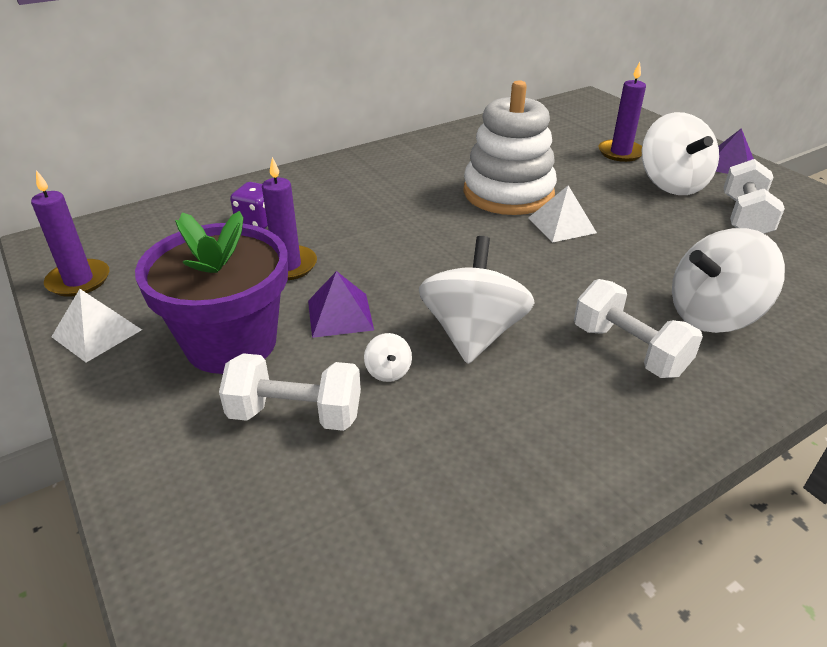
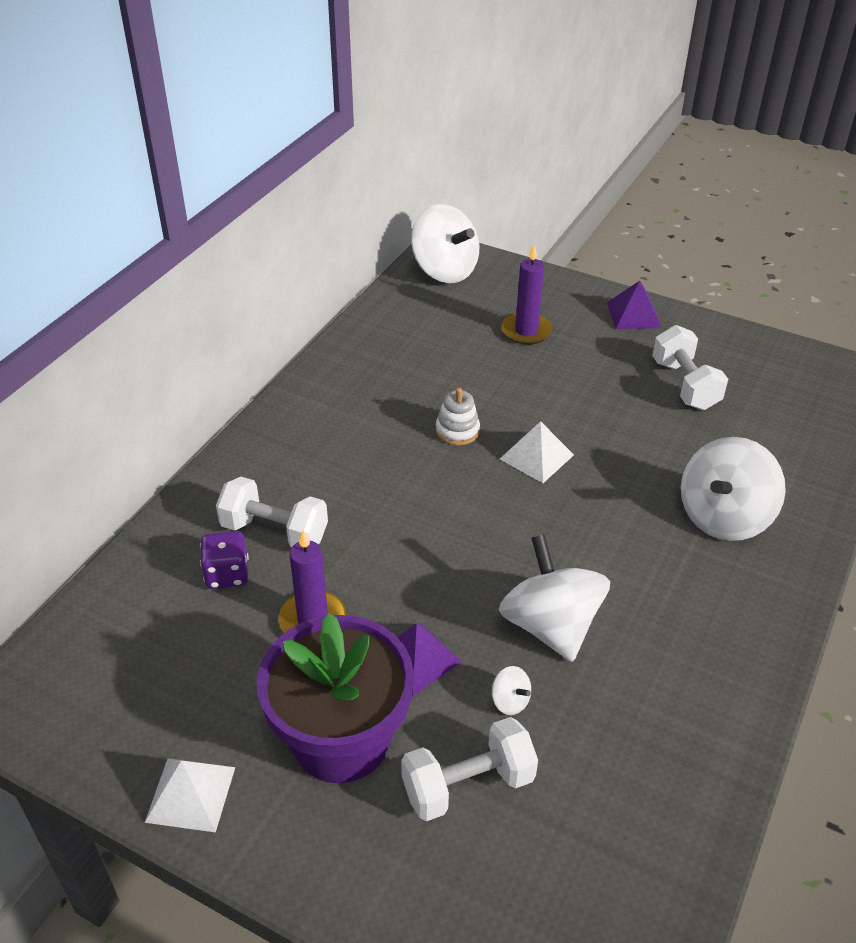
camera: 30 degrees left, 5 degrees up
purple candle [31,170,110,297] -> none
white stacking toy [463,80,557,215] -> white stacking toy [436,388,480,446], size x0.43
white dumbbell [574,279,703,378] -> white dumbbell moved to [216,477,328,548]
white spinning top [642,112,719,195] -> white spinning top moved to [411,204,479,283]

